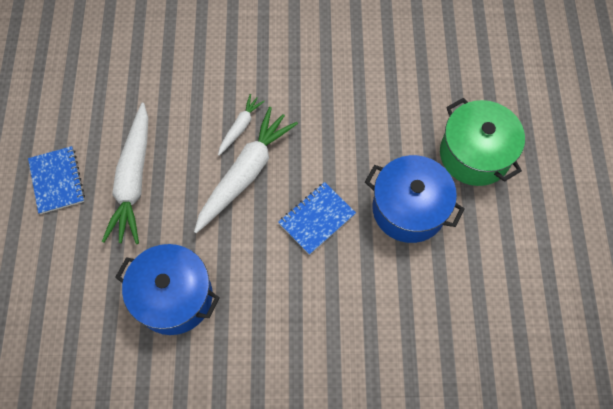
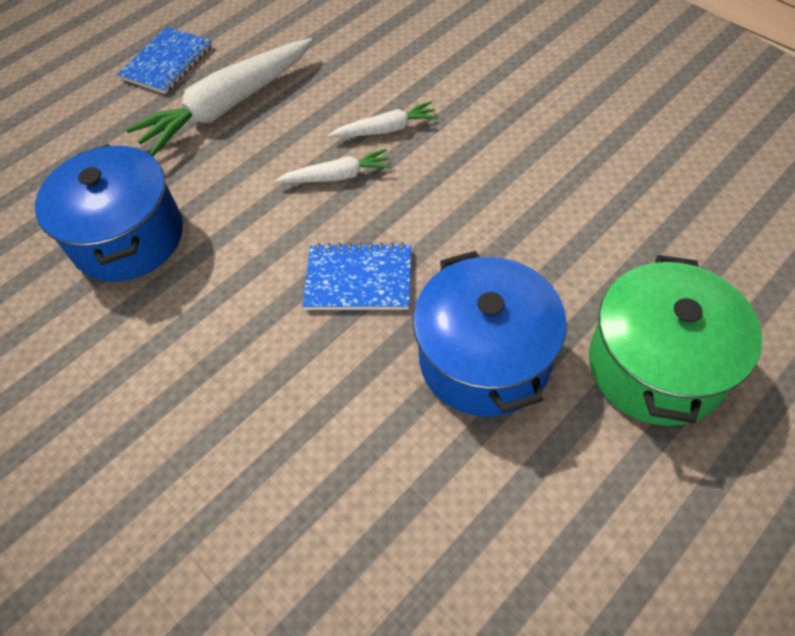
camera: 50 degrees right, 10 degrees down
white carrot [194,107,298,233] -> white carrot [275,149,392,183], size x0.50

